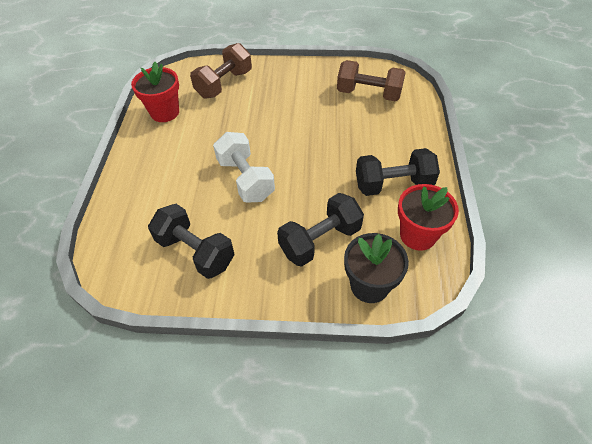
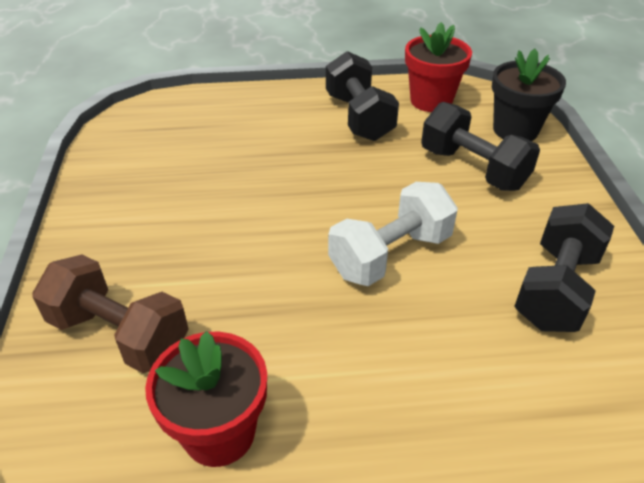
camera: 100 degrees left, 10 degrees down
brown dumbbell [337,60,406,101] -> none

